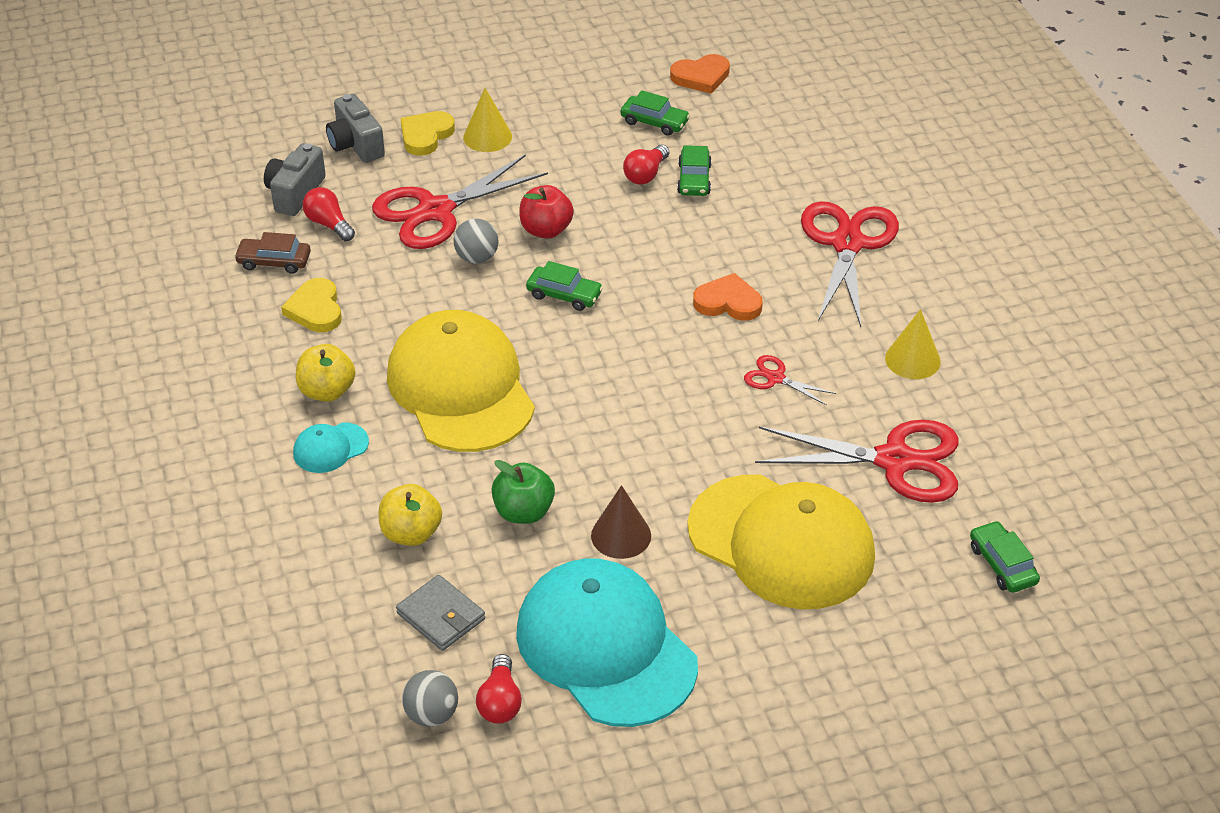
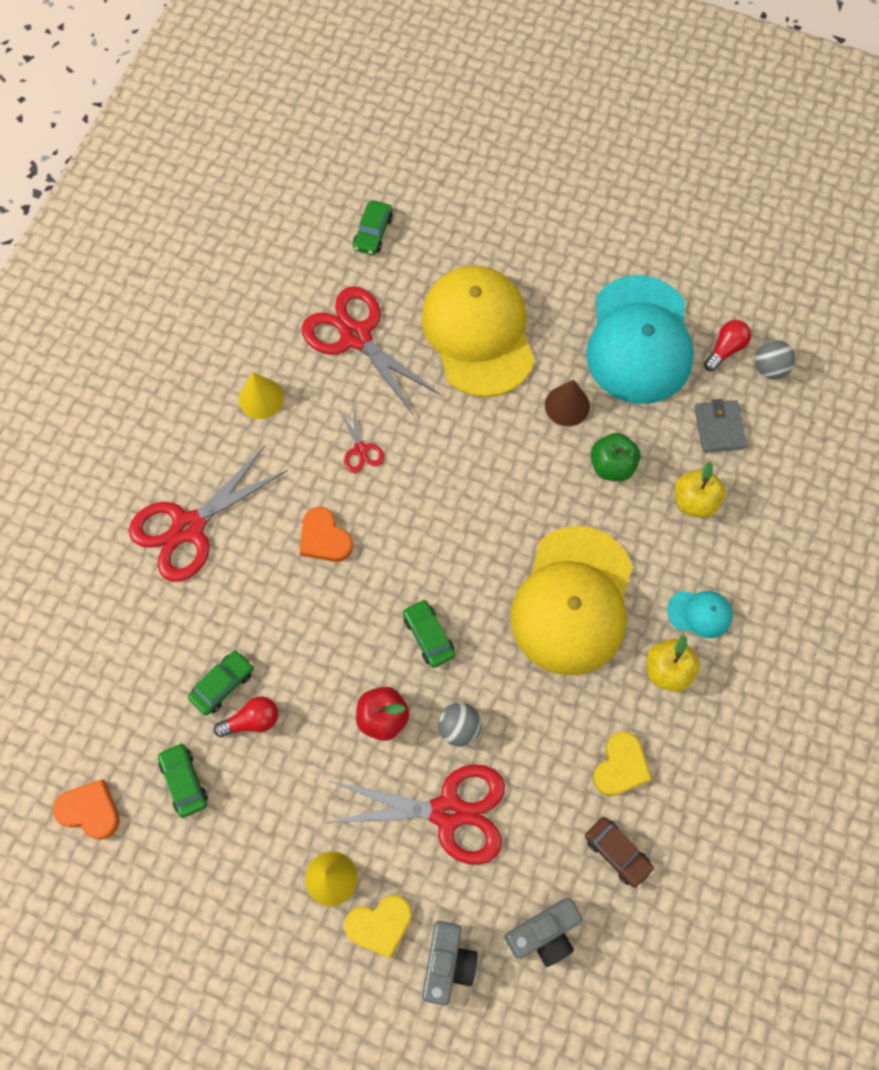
camera: 140 degrees left, 25 degrees up
red light bulb [303,187,355,241] -> none

